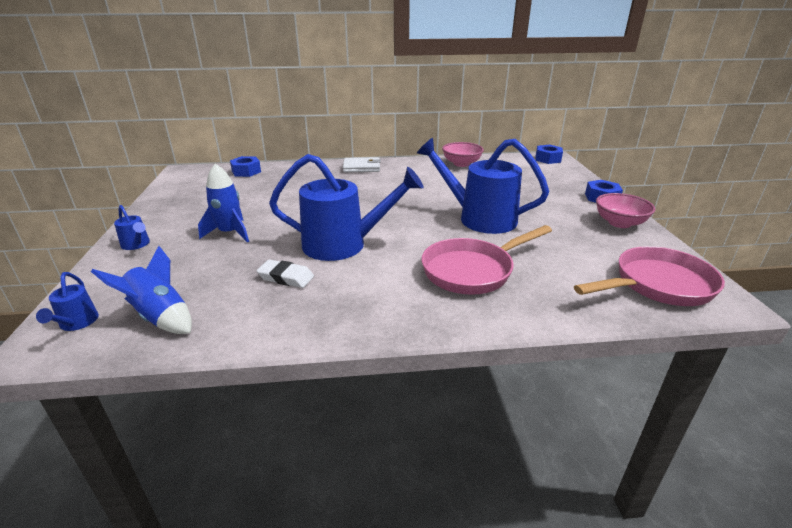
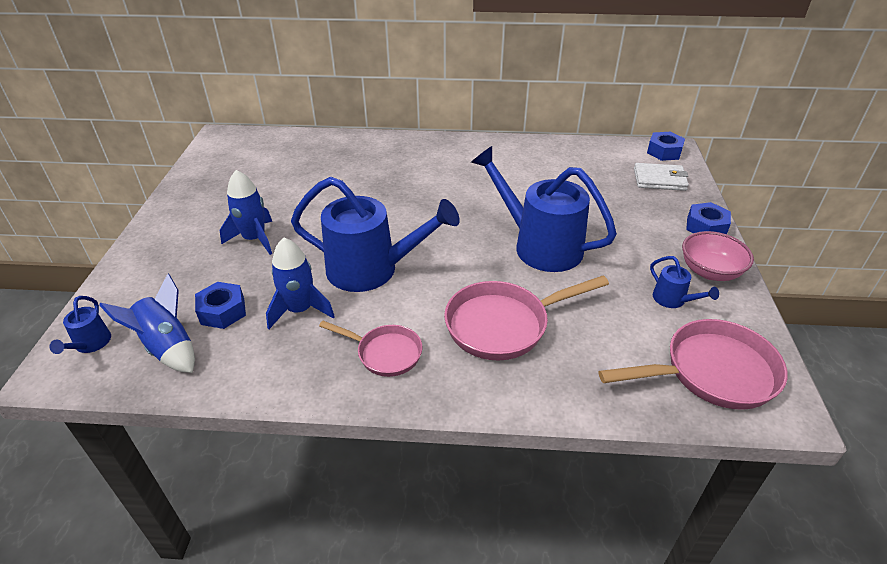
camera: 10 degrees right, 10 degrees up
blue watering can [114,205,150,250] -> blue watering can moved to [650,256,719,308]
blue nut [230,156,261,177] -> blue nut moved to [195,282,246,329]
white eraser [257,259,314,288] -> blue rocket [266,238,335,329]
white wallet [343,157,381,172] -> white wallet moved to [634,163,689,191]
pink bowl [442,142,484,167] -> none
none -> pink pan [319,321,422,377]

